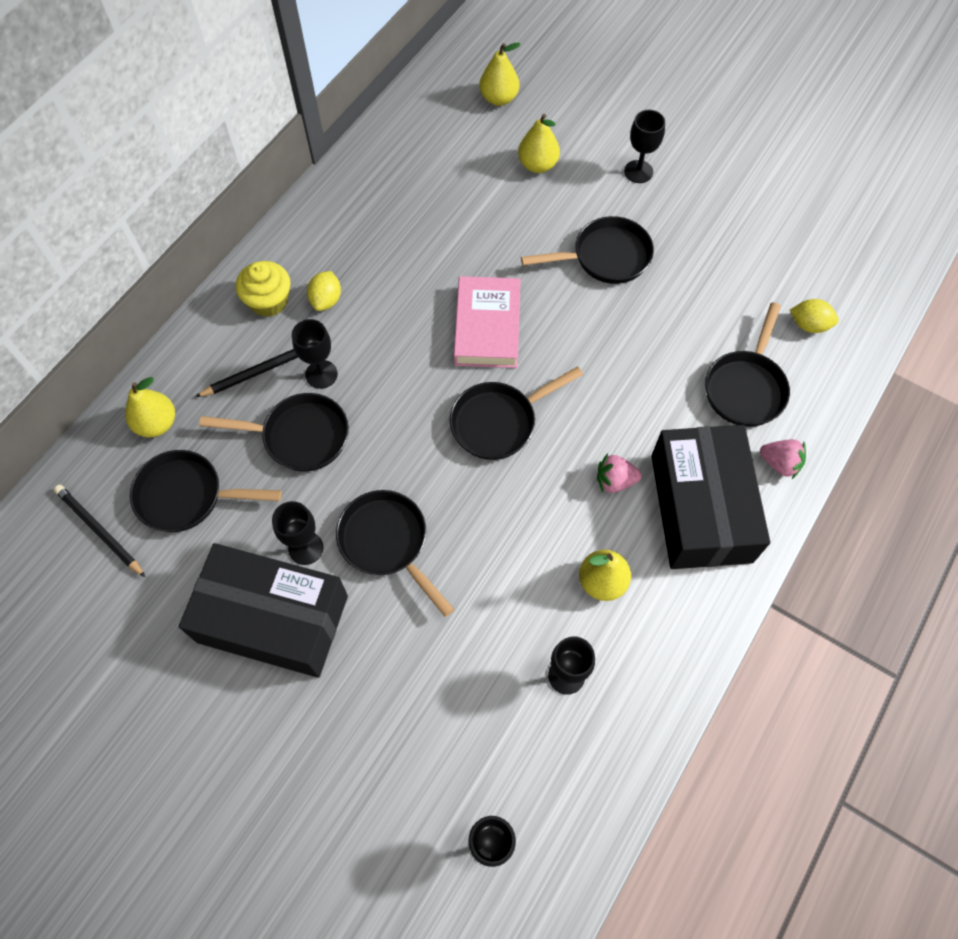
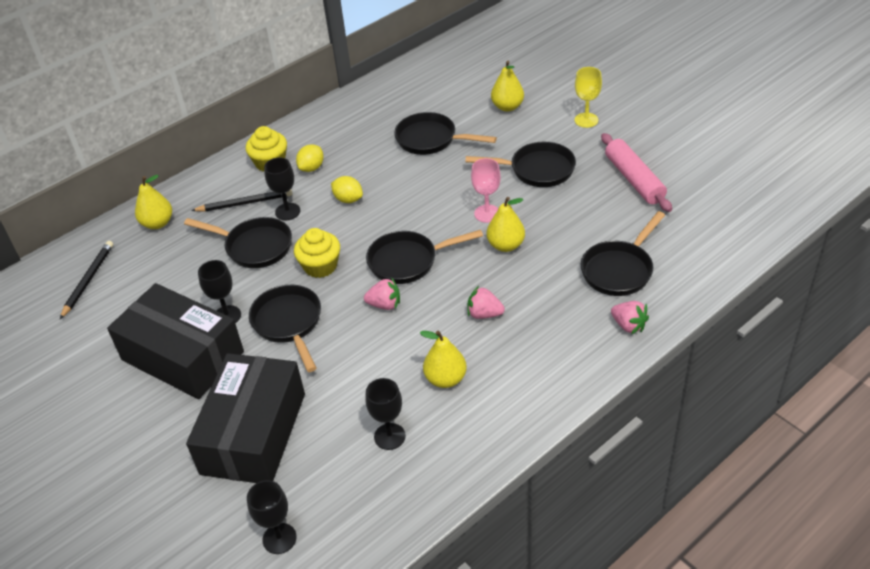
camera: 20 degrees right, 20 degrees down
black pencil [54,485,145,577] -> black pencil turned 45 degrees clockwise [60,241,113,319]
black pan [130,450,281,532] -> black pan moved to [394,112,497,155]
pink book [454,276,520,368] -> none
yellow pear [479,42,521,106] -> yellow pear moved to [487,197,525,252]
black goblet [624,110,665,183] -> yellow goblet [575,67,602,128]
black box [651,425,770,569] -> black box moved to [186,353,305,483]
yellow lemon [790,299,839,333] -> yellow lemon moved to [331,176,363,203]
none -> yellow cupcake [294,228,340,278]
none -> pink strawberry [364,277,400,310]
none -> pink goblet [471,158,501,223]
none -> pink rolling pin [601,133,672,212]

